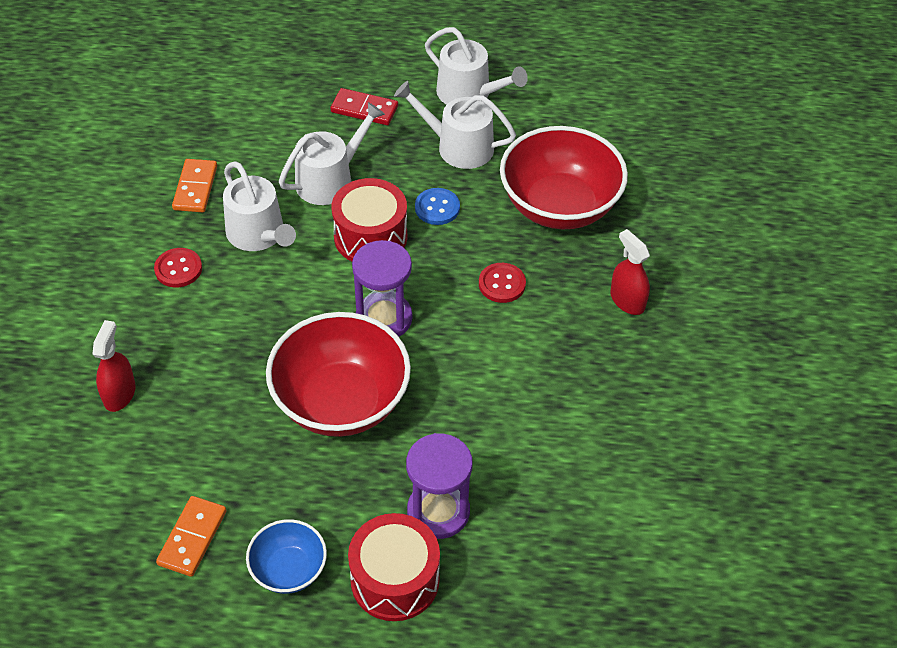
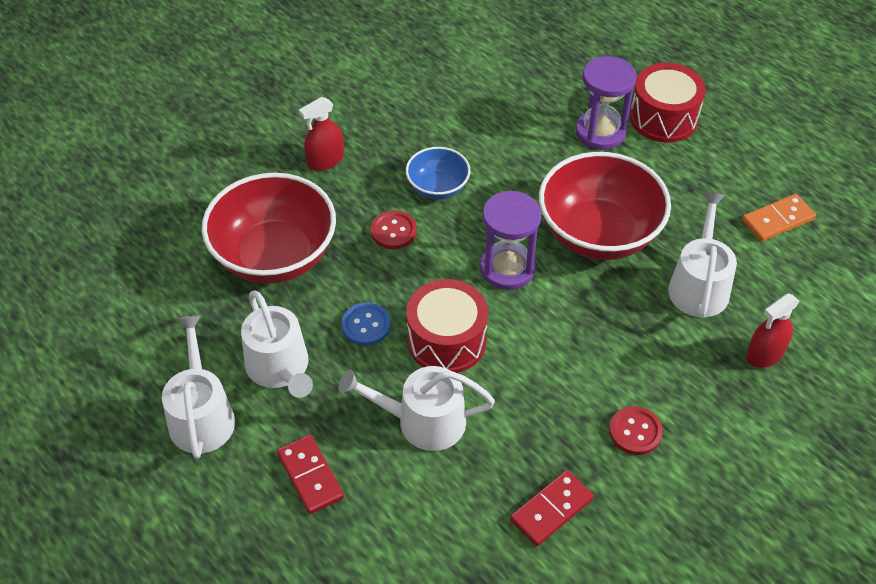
camera: 135 degrees left, 0 degrees up
orange domino [172,159,217,212] -> red domino [510,470,594,546]
white watering can [223,161,296,251] -> white watering can moved to [668,192,737,317]
blue bowl [246,519,327,594] -> blue bowl moved to [406,147,471,200]
red spray bottle [610,229,650,315] -> red spray bottle turned 45 degrees clockwise [299,97,344,171]

